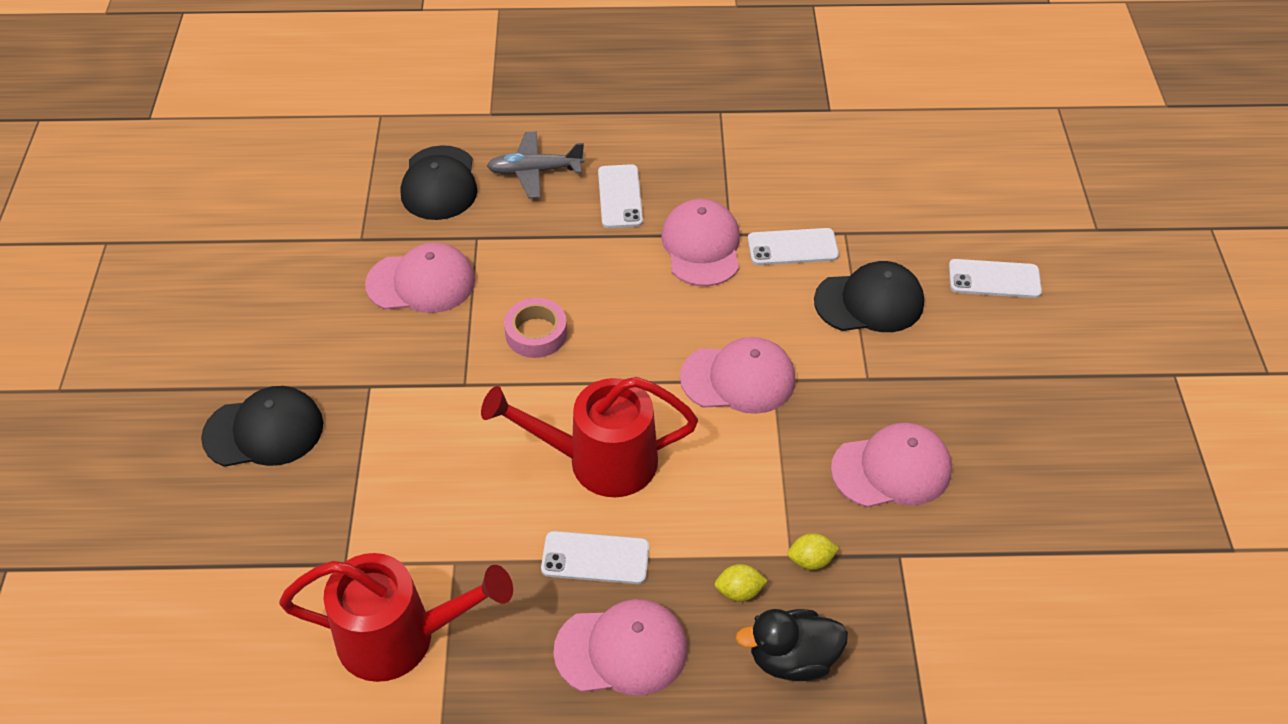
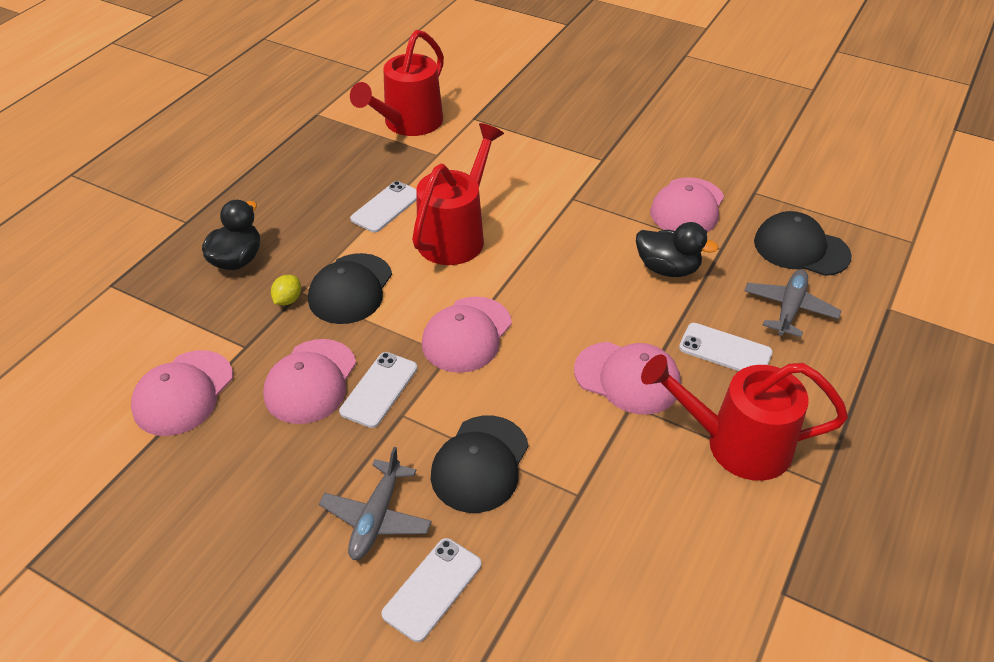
camera: 120 degrees right, 5 degrees down
black cap [201,386,323,467] -> black cap moved to [308,253,392,324]
pink tape [504,298,567,358] -> none
pink cap [553,599,687,696] -> pink cap moved to [131,350,233,436]
yellow lemon [715,564,768,602] -> none
white phone [748,228,839,265] -> white phone moved to [339,352,417,428]
none -> grey plane [319,447,432,560]
none -> black duck [636,222,718,277]
none -> red watering can [641,354,848,481]

